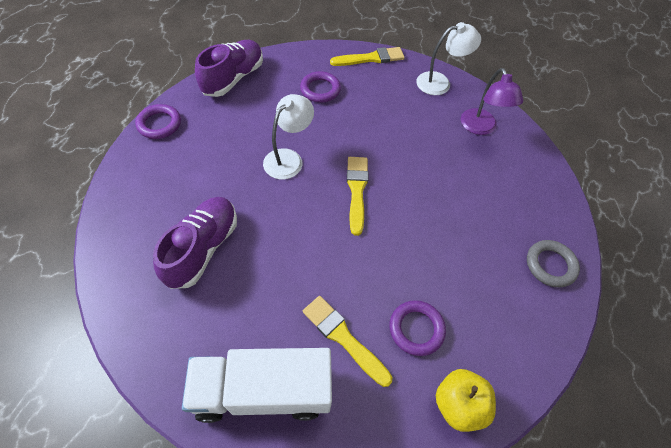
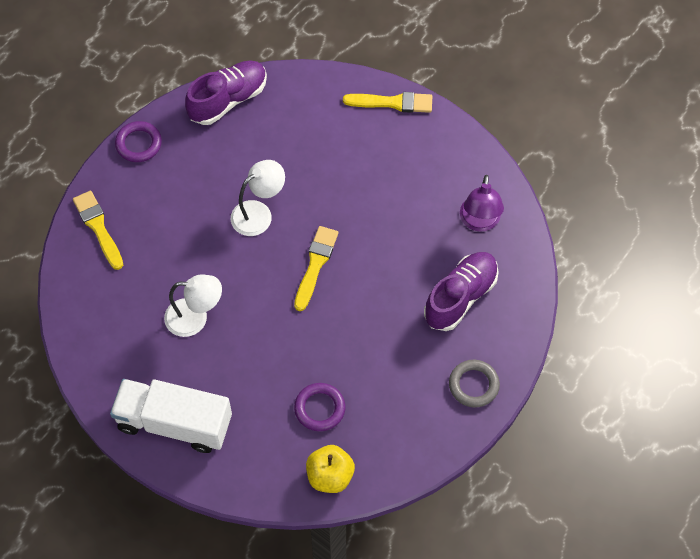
camera: 20 degrees right, 5 degrees up
purple shoe [153,197,237,289] -> purple shoe moved to [424,252,499,331]
purple ring [300,71,341,103] -> none
yellow brush [303,296,392,387] -> yellow brush moved to [73,191,123,270]
white lamp [416,22,481,95] -> white lamp moved to [164,274,222,337]

